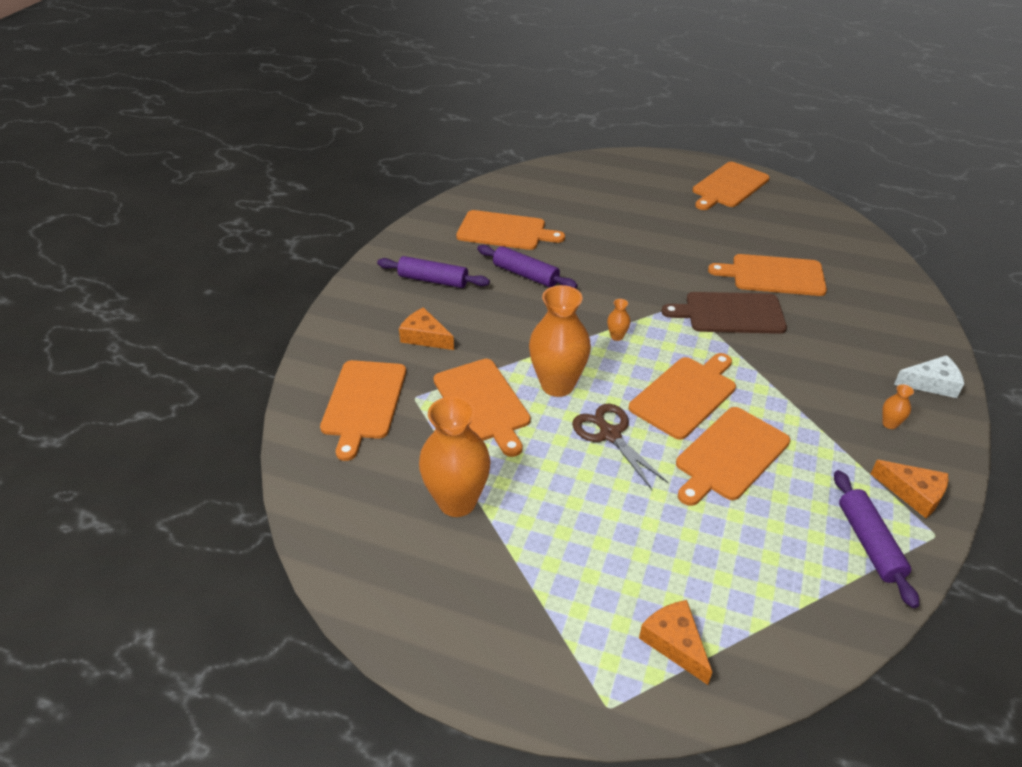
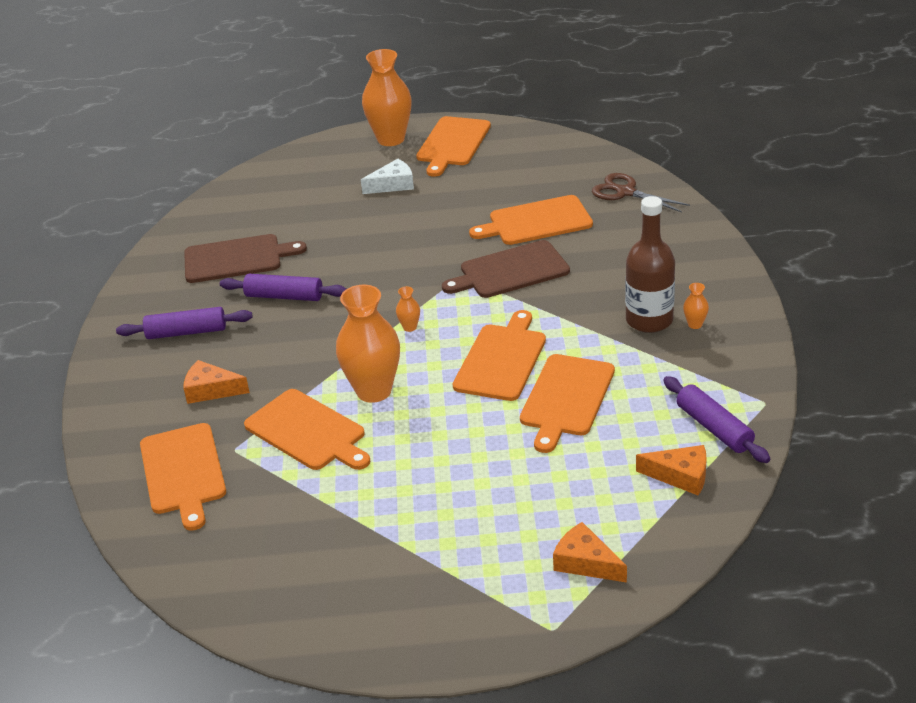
camera: 20 degrees left, 5 degrees down
orange vase [419,396,491,517] -> orange vase moved to [362,49,412,146]
orange cutting board [456,210,565,250] -> brown cutting board [184,234,307,283]
brown scissors [572,404,669,490] -> brown scissors moved to [592,173,690,212]
orange cheese [871,460,948,518] -> orange cheese moved to [636,445,707,495]
white cheese [894,355,964,398] -> white cheese moved to [361,159,414,194]
none -> brown bottle [625,196,675,333]

